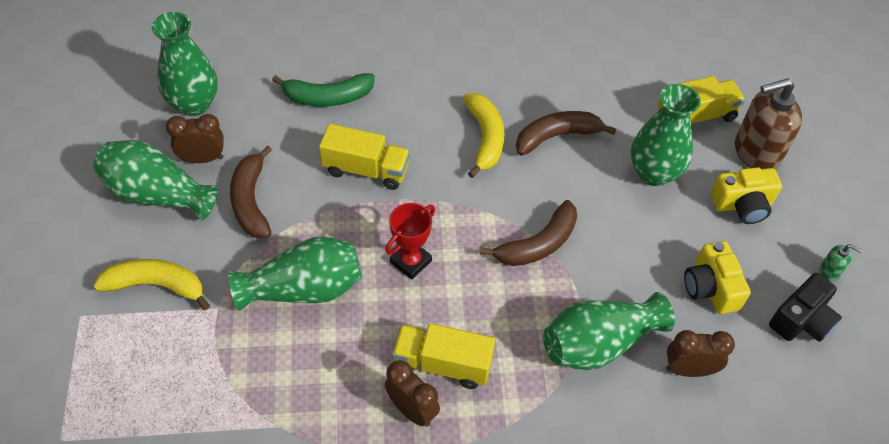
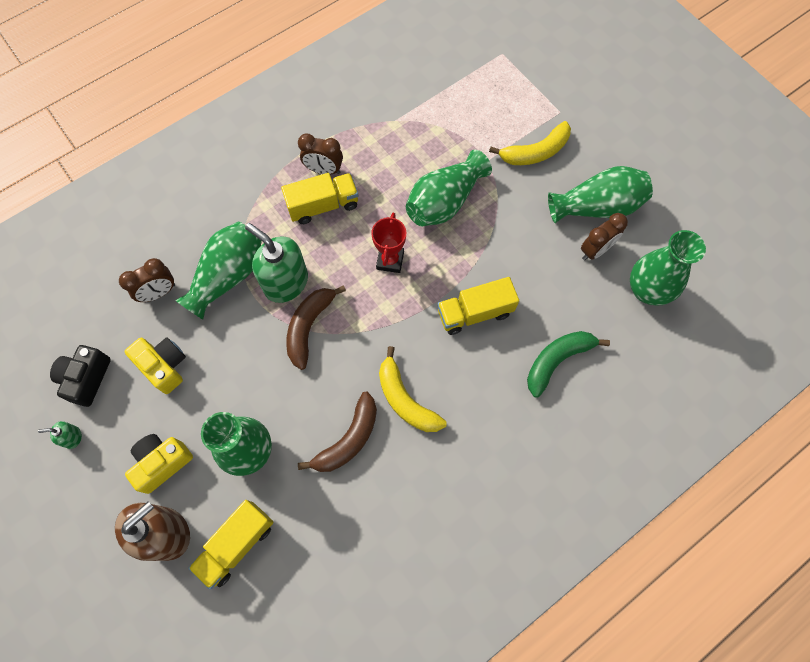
camera: 150 degrees right, 15 degrees up
brown banana [230,145,272,238] -> none
none -> green soap dispenser [245,223,308,303]

